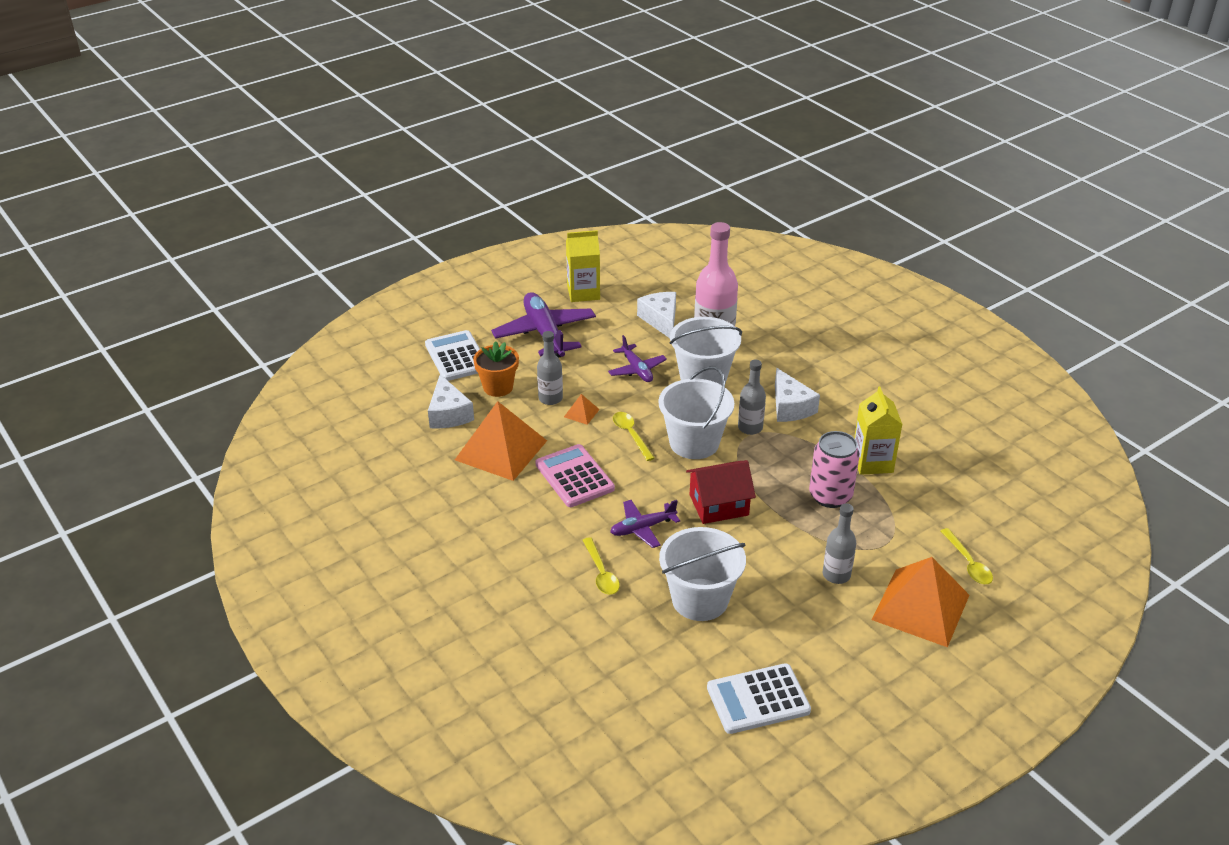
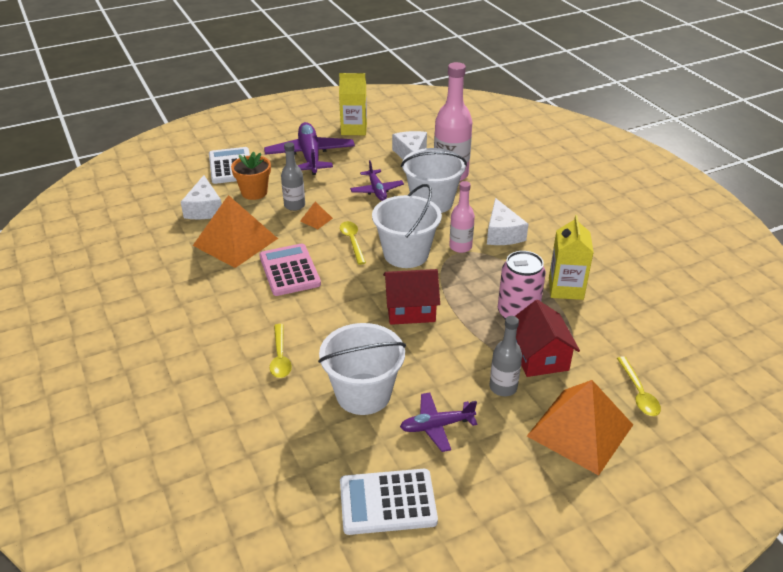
camera: 10 degrees right, 0 degrees up
purple plane [610,500,680,548] -> purple plane moved to [400,392,477,452]
grey bottle [738,360,766,435] -> pink bottle [449,181,475,253]
none -> red house [515,300,580,377]

